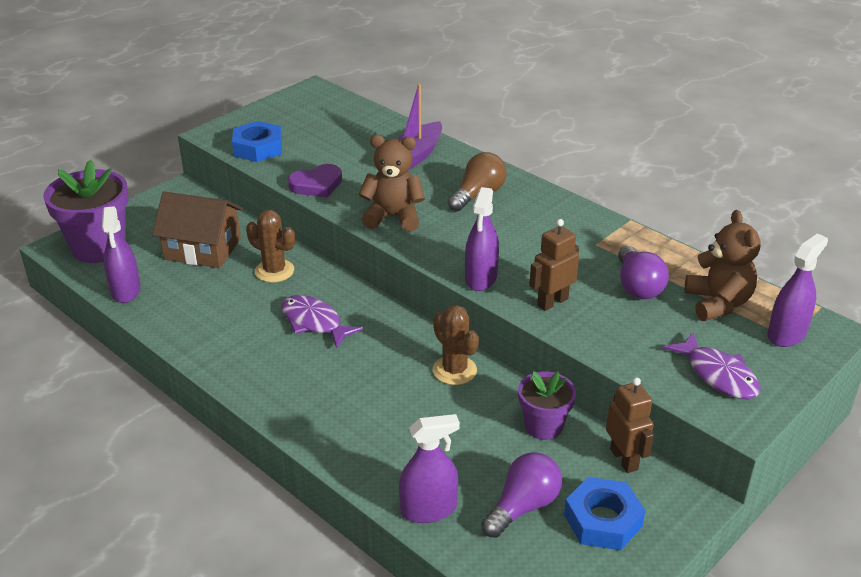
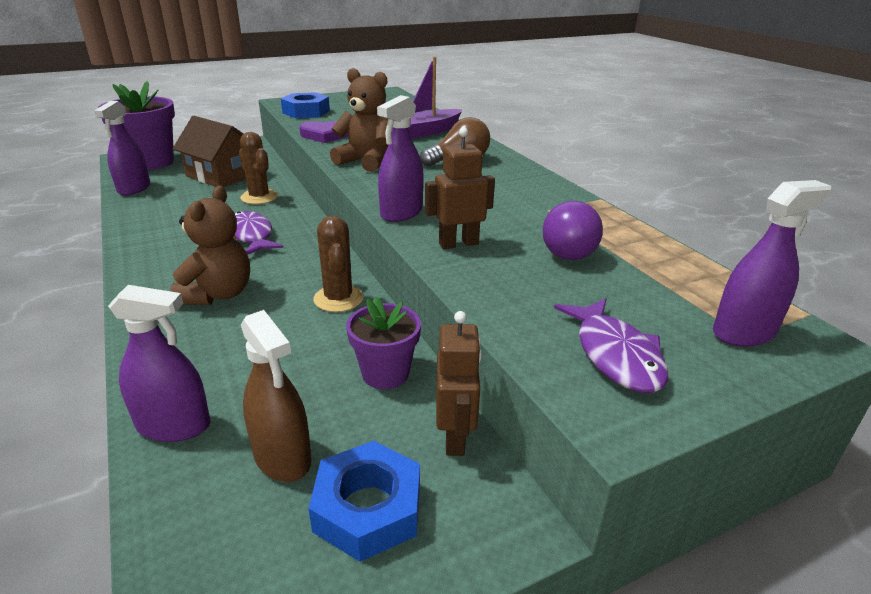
camera: 20 degrees right, 5 degrees down
purple light bulb [481,452,562,538] -> brown spray bottle [241,310,312,482]
brown teddy bear [685,210,761,321] -> brown teddy bear moved to [170,186,250,305]

